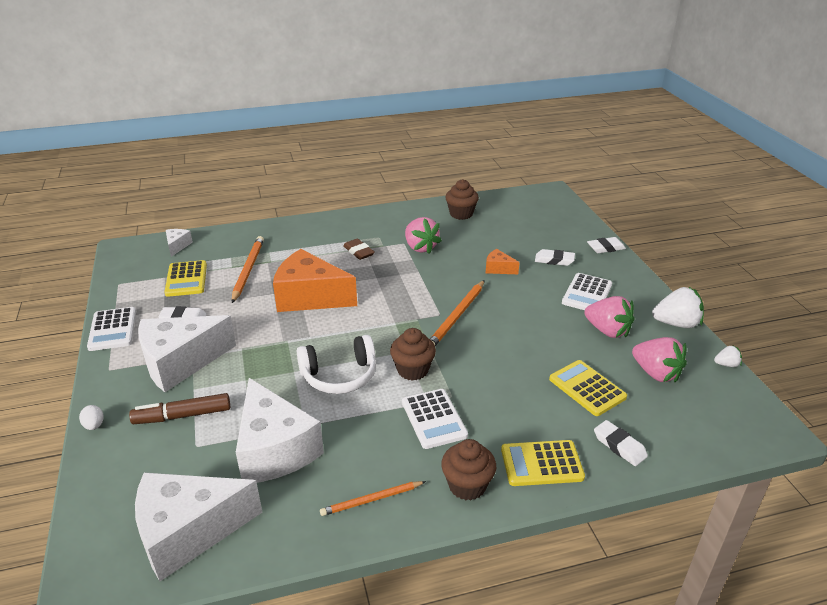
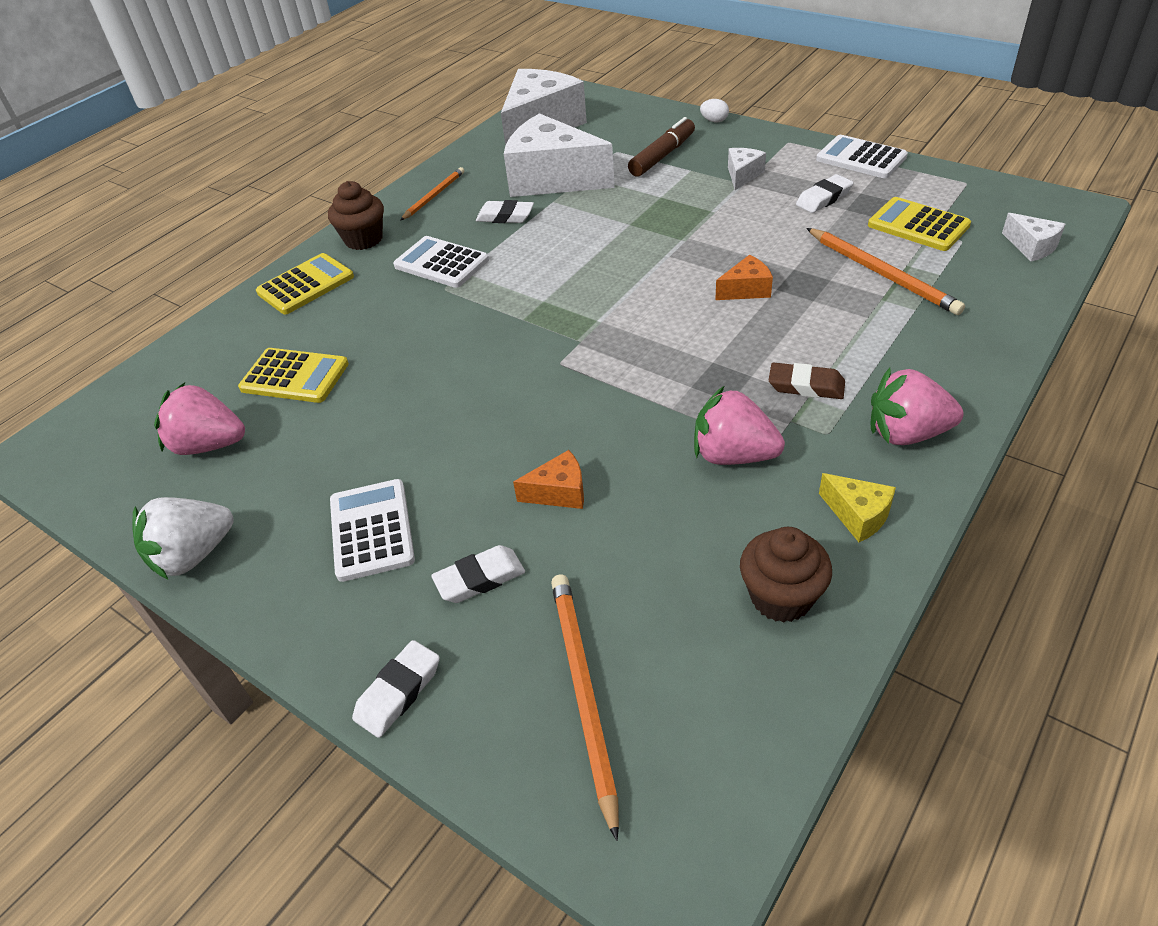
camera: 145 degrees right, 10 degrees up
white cheese [138,315,236,392] -> white cheese [728,148,766,190], size x0.44
orange cheese [273,249,357,312] -> orange cheese [715,255,773,300], size x0.44
white headphones [297,335,376,394] -> none
brown cupcake [390,328,436,381] -> none
orange pencil [430,280,485,346] -> orange pencil moved to [551,574,619,841]
pink strawberry [584,296,634,338] -> pink strawberry moved to [871,368,963,445]
white eraser [594,420,648,466] -> white eraser moved to [476,200,534,223]
white strawberry [714,345,742,367] -> none
none -> yellow cheese [819,473,896,542]

